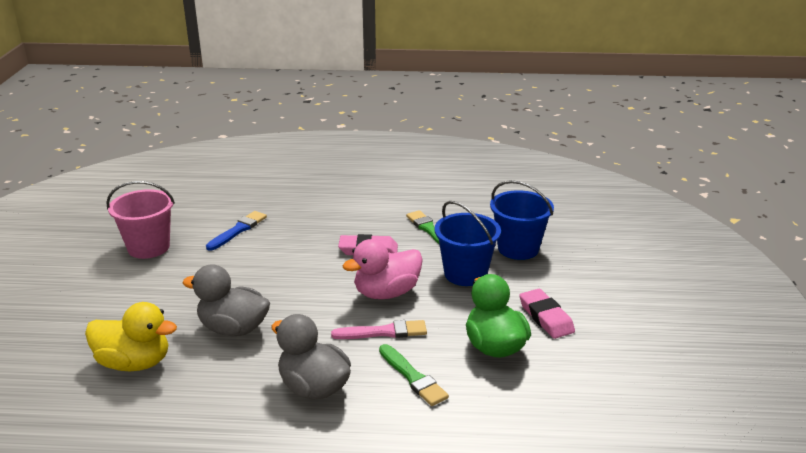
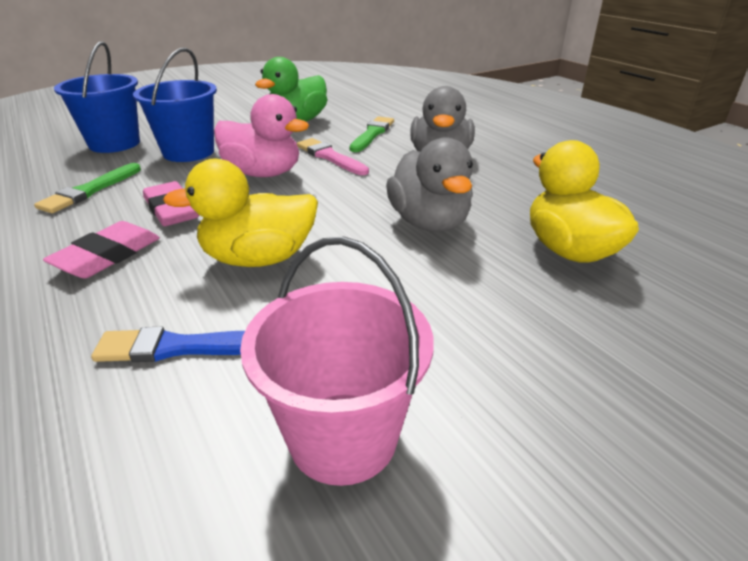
camera: 125 degrees left, 5 degrees up
pink eraser [519,289,575,339] -> pink eraser moved to [43,221,160,278]
none -> yellow duck [163,159,318,267]

